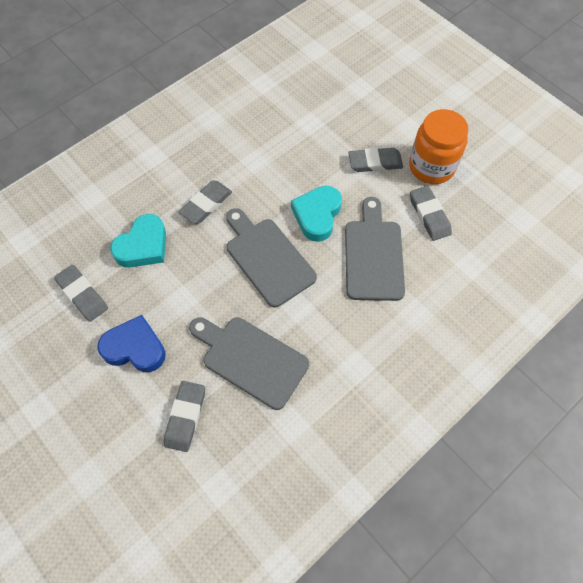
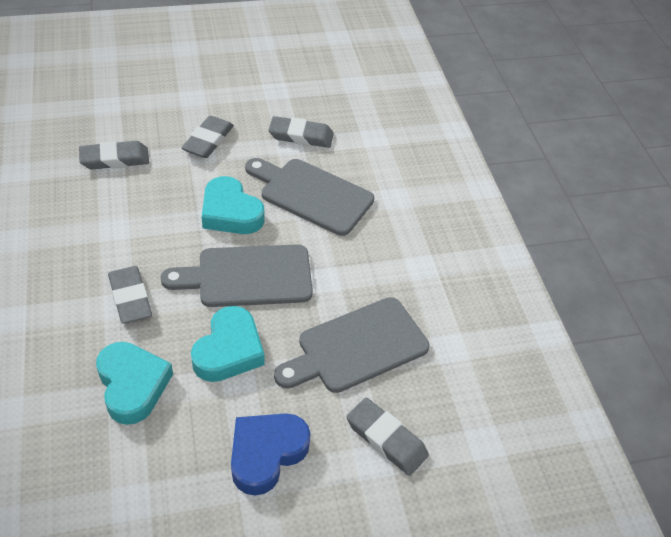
camera: 65 degrees left, 15 degrees down
grey eraser [54,265,108,322] -> grey eraser moved to [79,141,149,169]
orange jar [409,109,469,184] -> none
none -> turquoise heart [191,306,265,382]

